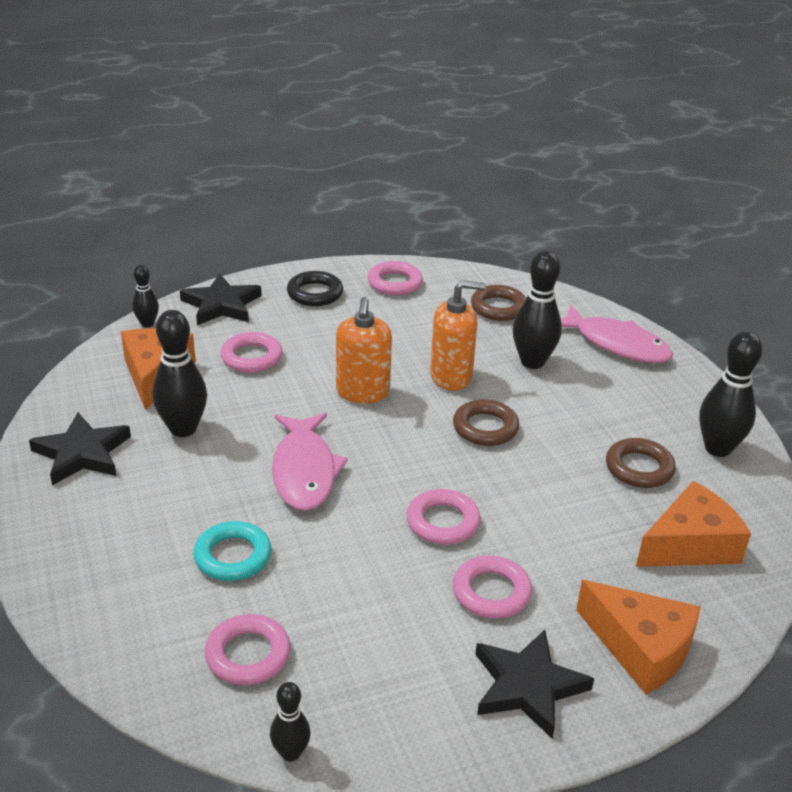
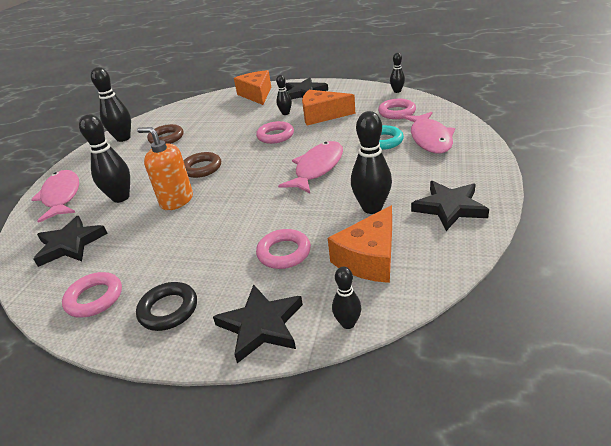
camera: 140 degrees left, 0 degrees up
orange soap dispenser [336,297,392,403] -> none
pink ring [453,555,532,619] -> black bowling pin [276,75,292,115]
brown ring [471,285,526,321] -> black star [33,216,108,267]
orange cheese [636,481,751,567] -> orange cheese moved to [302,90,356,125]
none -> pink fish [402,112,455,153]

